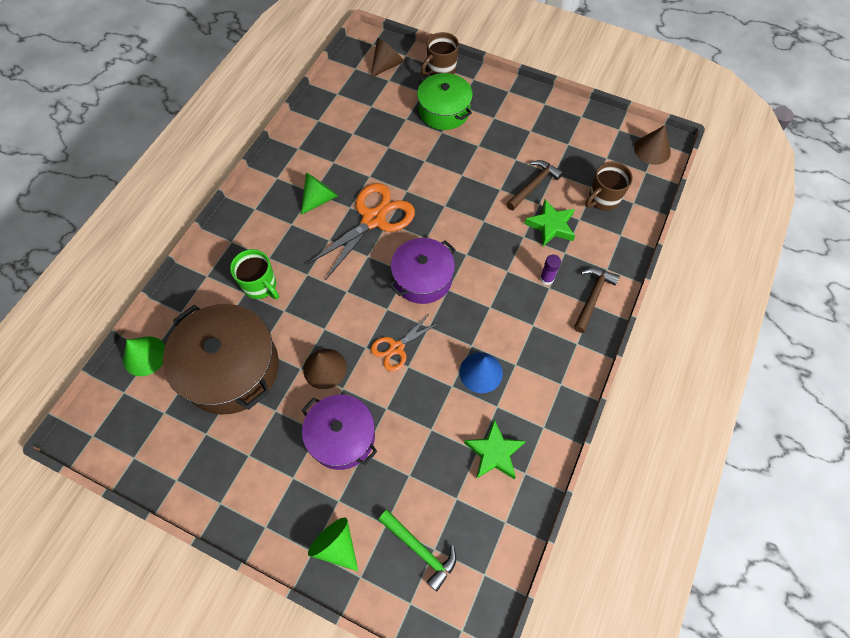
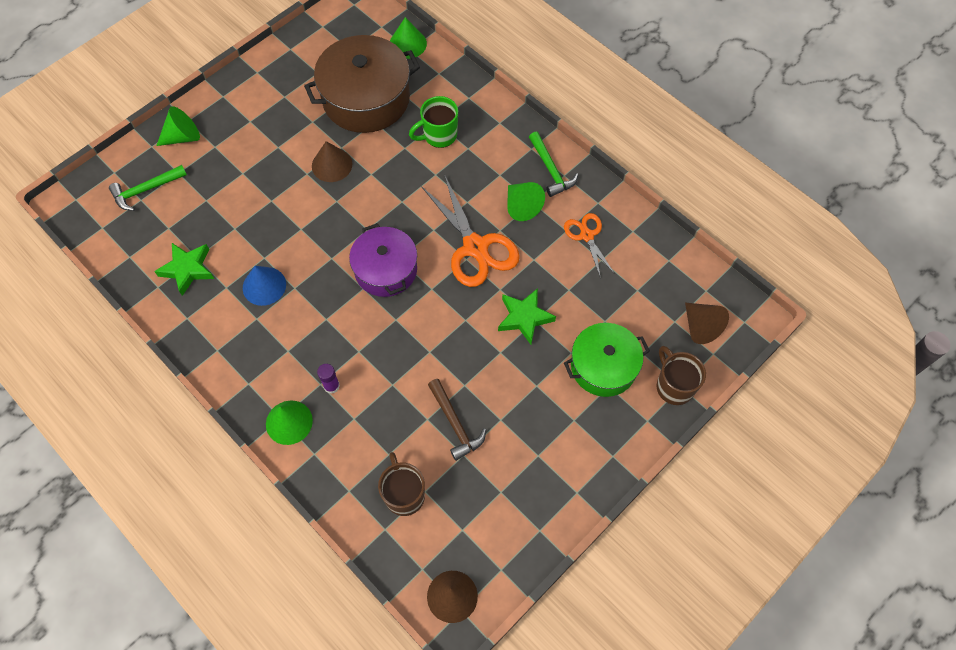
camera: 110 degrees right, 0 degrees up
purple pot [302,395,378,470] -> none
orange scissors [371,313,439,371] -> orange scissors moved to [564,213,615,279]
green star [524,199,575,246] -> green star moved to [498,288,556,344]
brown hammer [574,268,620,333] -> green cone [266,401,313,445]
none -> green hammer [529,132,579,197]

